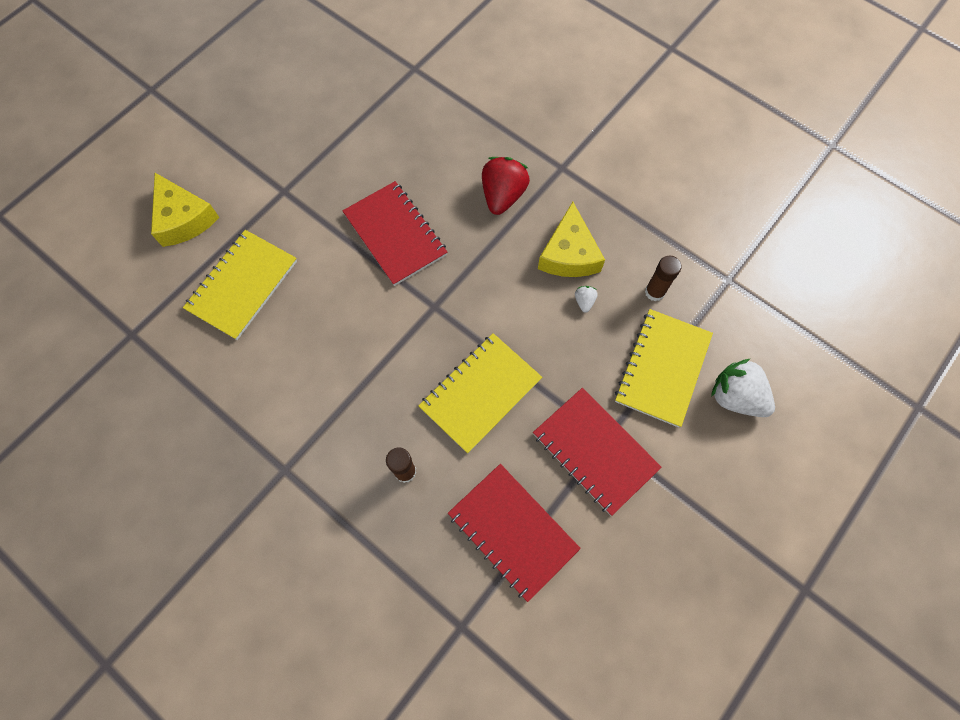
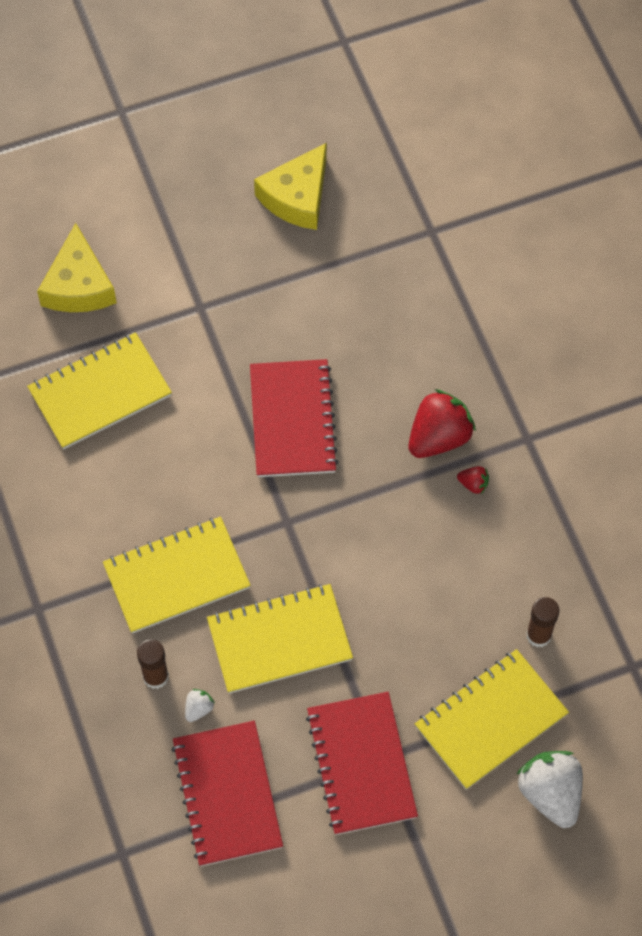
camera: 30 degrees right, 5 degrees down
yellow cheese [538,202,605,277] -> yellow cheese moved to [254,143,327,230]
white strawberry [575,286,598,313] -> white strawberry moved to [185,689,215,722]
none -> yellow notebook [103,517,251,634]
none -> red strawberry [457,466,489,494]

